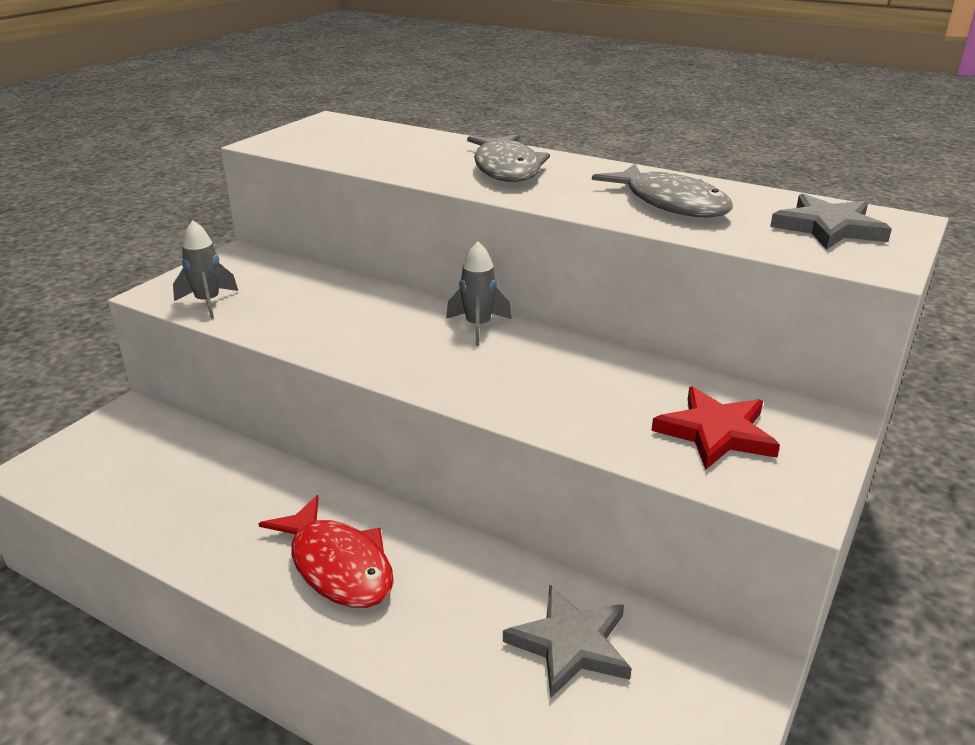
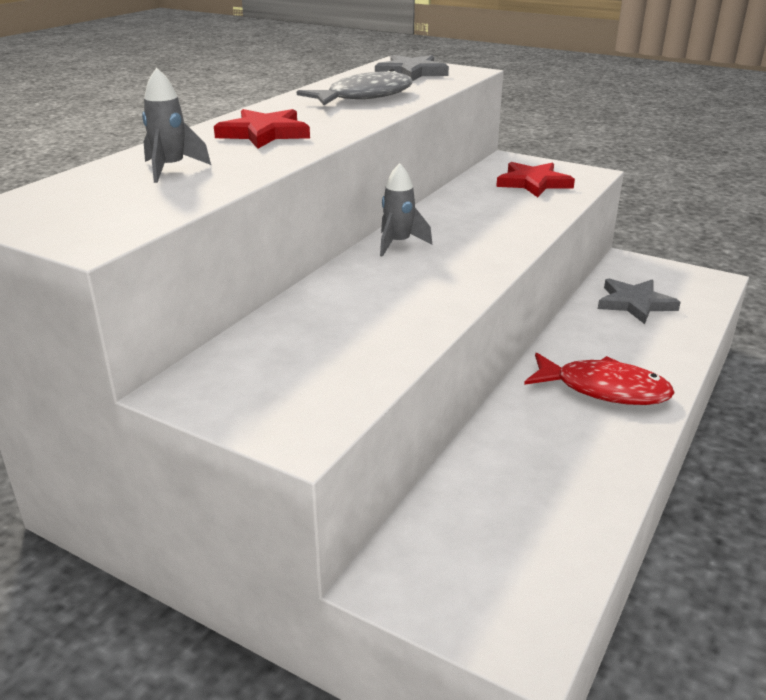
camera: 90 degrees left, 0 degrees up
grey rocket [173,220,238,319] -> grey rocket moved to [142,67,211,183]
red fish [258,495,394,608] -> red fish turned 60 degrees clockwise [524,353,675,405]
grey fish [467,134,550,182] -> red star [214,109,310,149]

